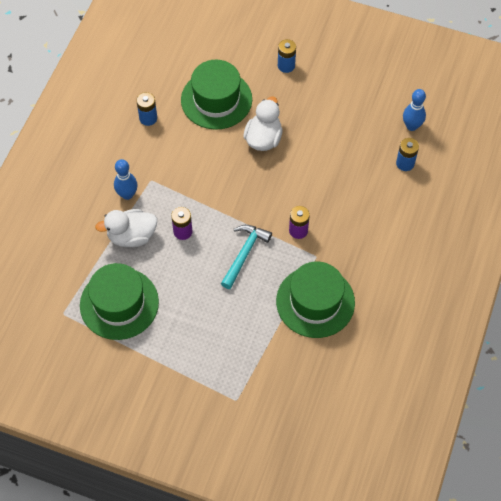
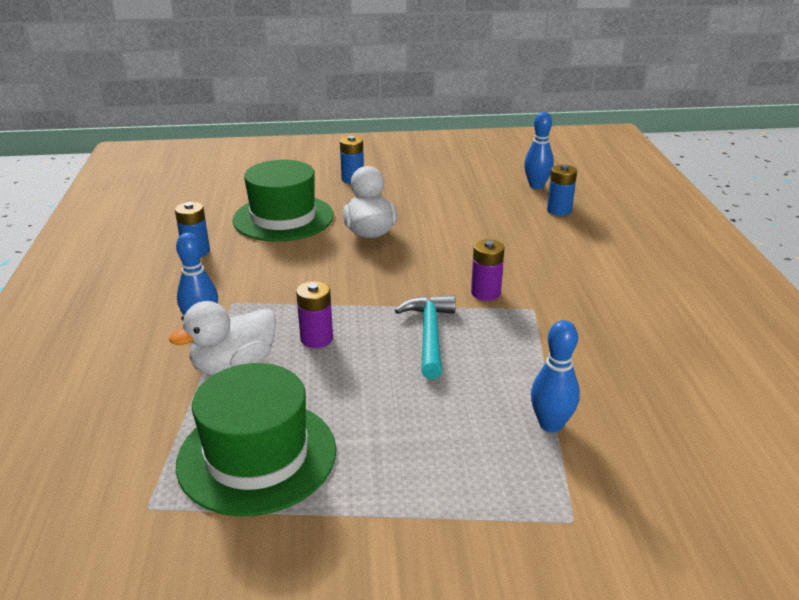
camera: 25 degrees left, 30 degrees down
green hat [276,262,355,338] -> none
none -> blue bowling pin [531,320,580,433]

